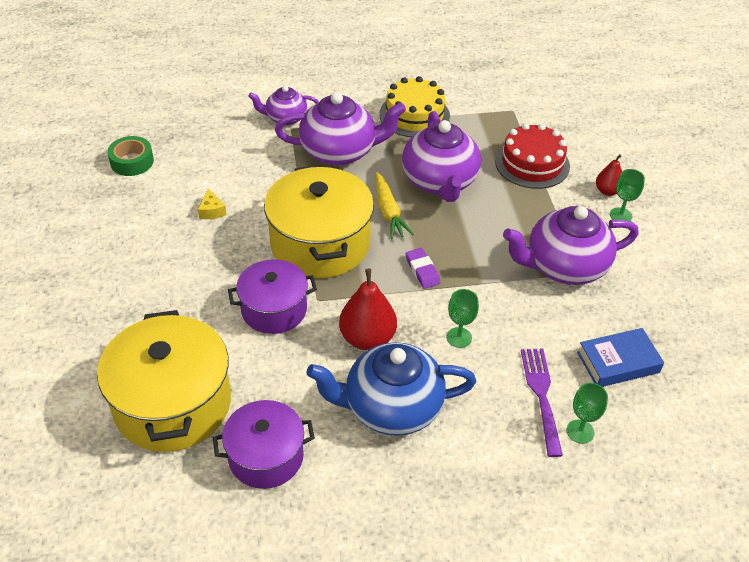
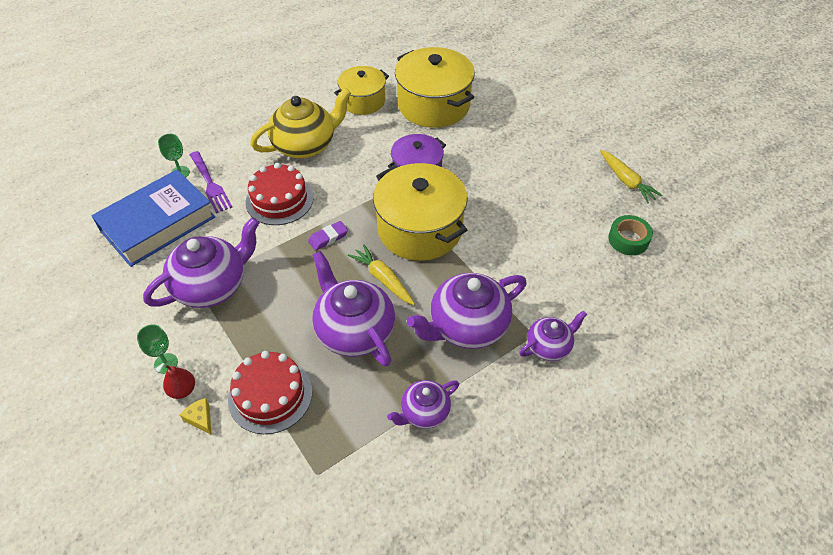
camera: 155 degrees right, 5 degrees up
yellow cheese [198,188,227,219] -> yellow cheese moved to [180,398,212,435]
purple pot [213,400,315,489] -> yellow pot [334,66,389,115]
blue teapot [306,342,476,436] -> yellow teapot [250,88,351,158]
red pear [339,269,397,350] -> none
yellow cake [379,76,450,137] -> purple teapot [387,380,459,429]
purple eraser [406,248,441,289] -> purple eraser turned 75 degrees counterclockwise [308,221,348,251]
green goblet [447,289,479,348] -> red cake [245,163,314,225]
blue book [577,328,664,387] -> blue book [92,170,215,267], size x1.79
none -> yellow carrot [600,150,662,203]

